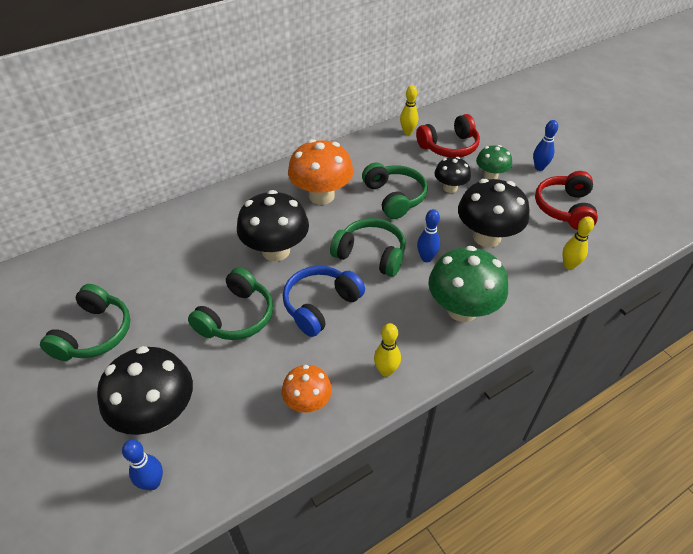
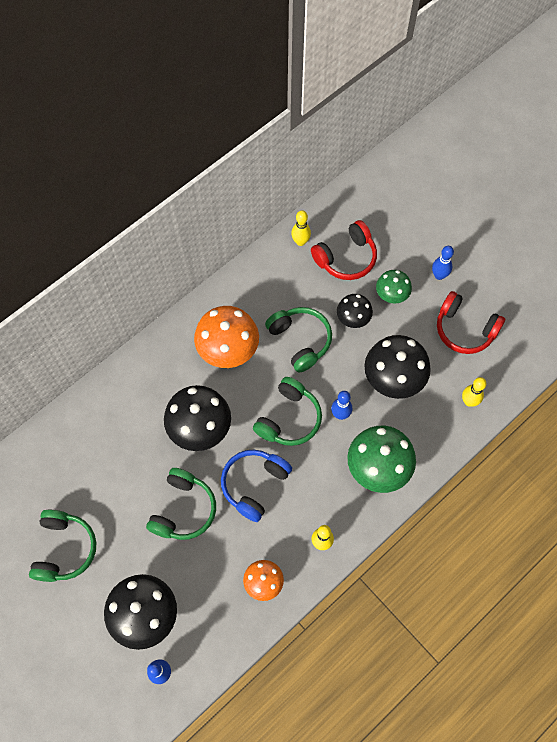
camera: 10 degrees left, 20 degrees up
green headphones [330,218,406,277] -> green headphones turned 105 degrees clockwise [253,377,322,446]
red headphones [535,171,598,230] -> red headphones turned 60 degrees counterclockwise [437,291,505,354]

